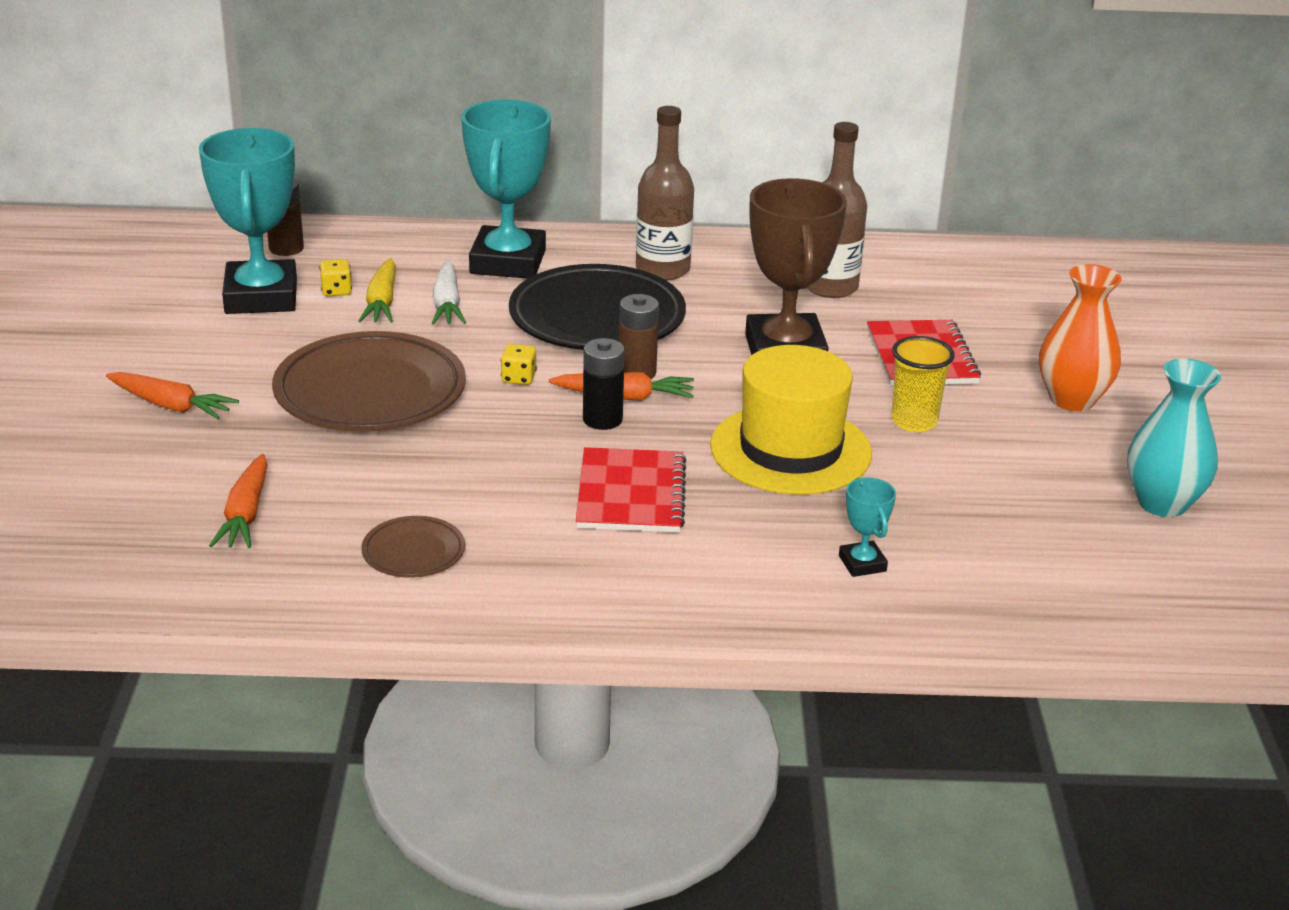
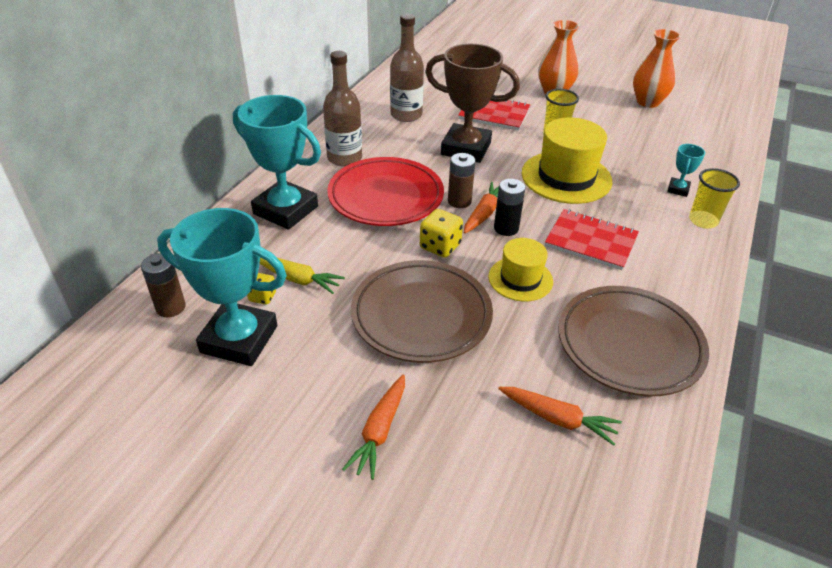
camera: 65 degrees left, 10 degrees up
orange carrot [106,372,239,419] -> orange carrot turned 150 degrees clockwise [342,374,405,480]
brown plate [361,516,465,578] -> brown plate [558,286,709,396], size x2.12
white carrot [431,260,466,325] -> none
yellow dice [501,344,537,385] -> yellow dice [420,209,463,258], size x1.59
black plate [509,264,686,350] -> red plate [327,157,444,226]
turquoise trophy [839,478,896,577] -> turquoise trophy turned 75 degrees counterclockwise [667,144,705,197]
turquoise vase [1127,359,1221,517] -> orange vase [633,29,681,108]
none -> yellow hat [488,238,553,301]
none -> yellow cup [689,168,740,229]

